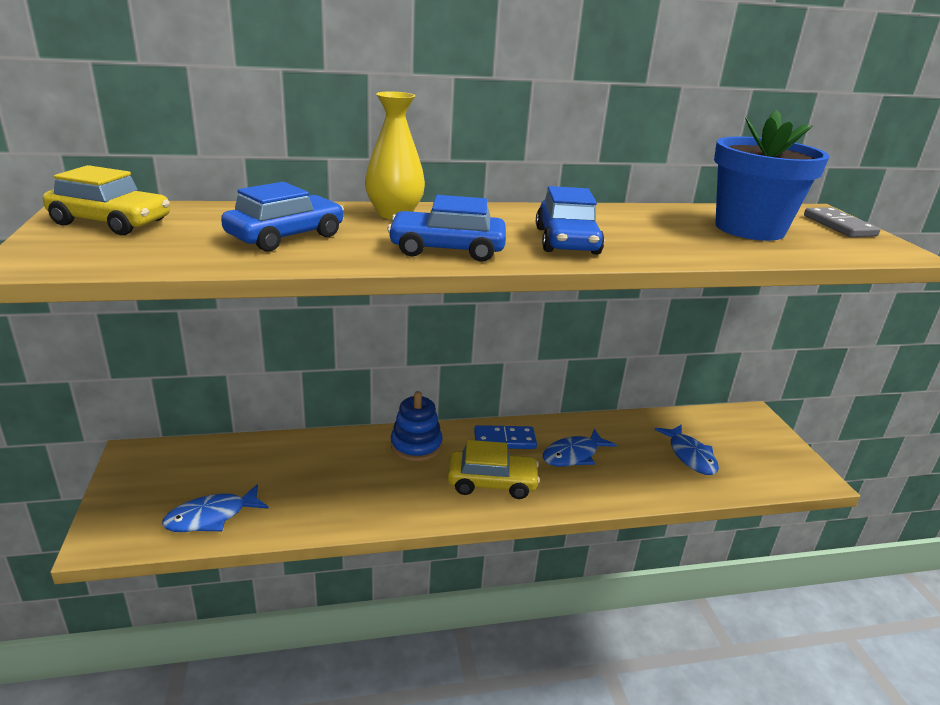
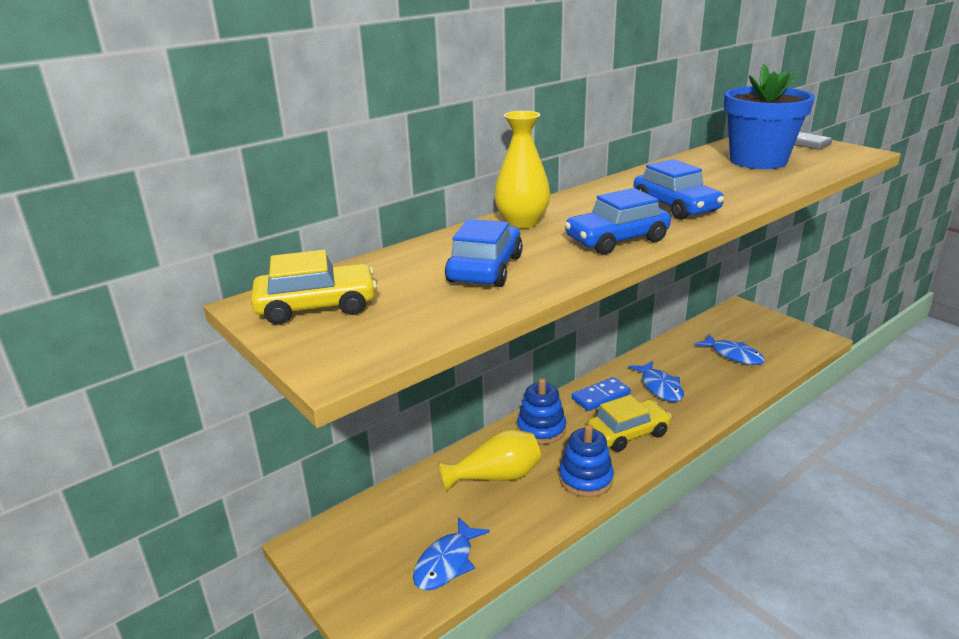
camera: 25 degrees left, 0 degrees up
blue fish [543,429,617,467] -> blue fish turned 45 degrees counterclockwise [628,361,684,402]
none -> yellow vase [438,429,541,492]
none -> blue stacking toy [559,424,614,497]

